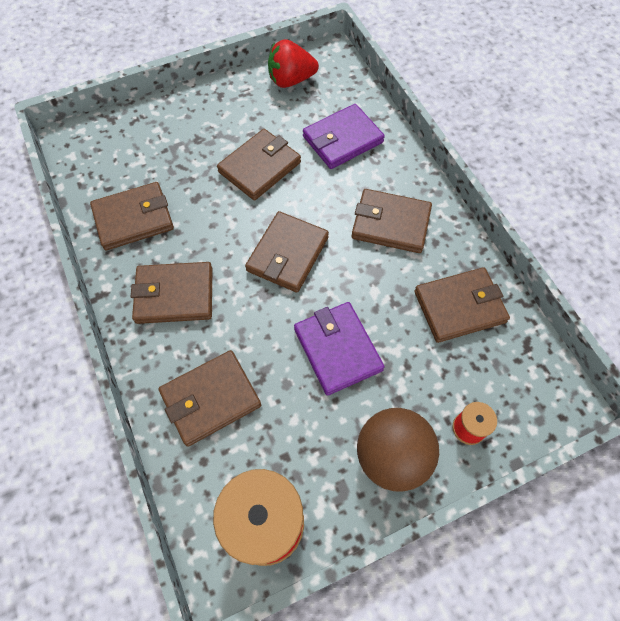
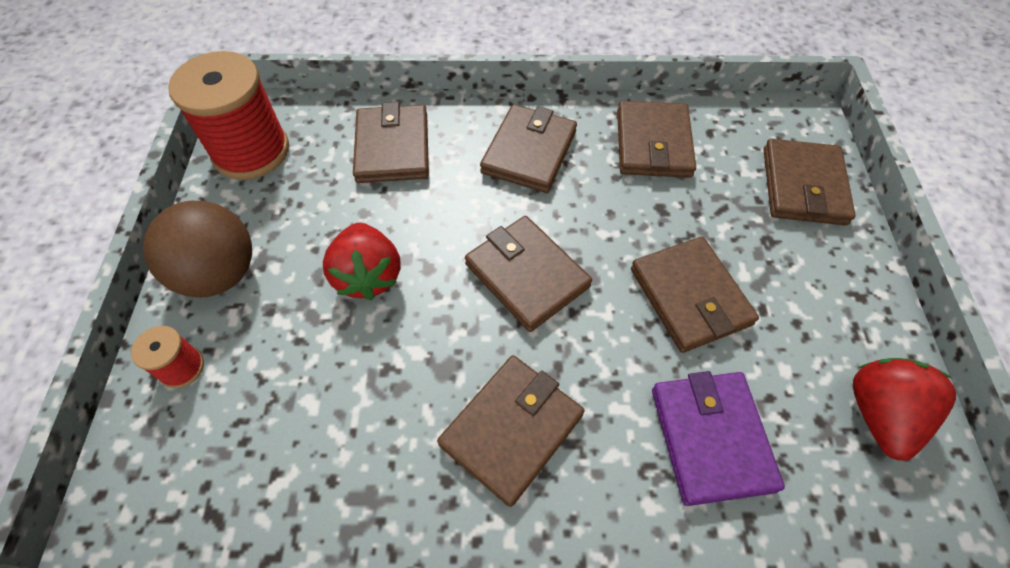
camera: 115 degrees right, 5 degrees down
purple wallet [294,302,385,396] -> red strawberry [323,223,401,300]
brown wallet [414,267,510,343] -> brown wallet moved to [764,139,856,226]

